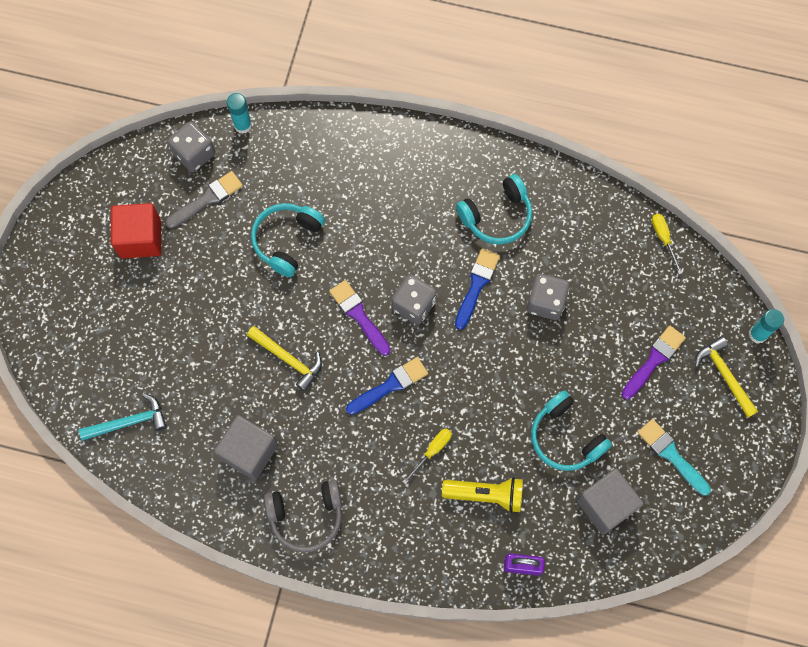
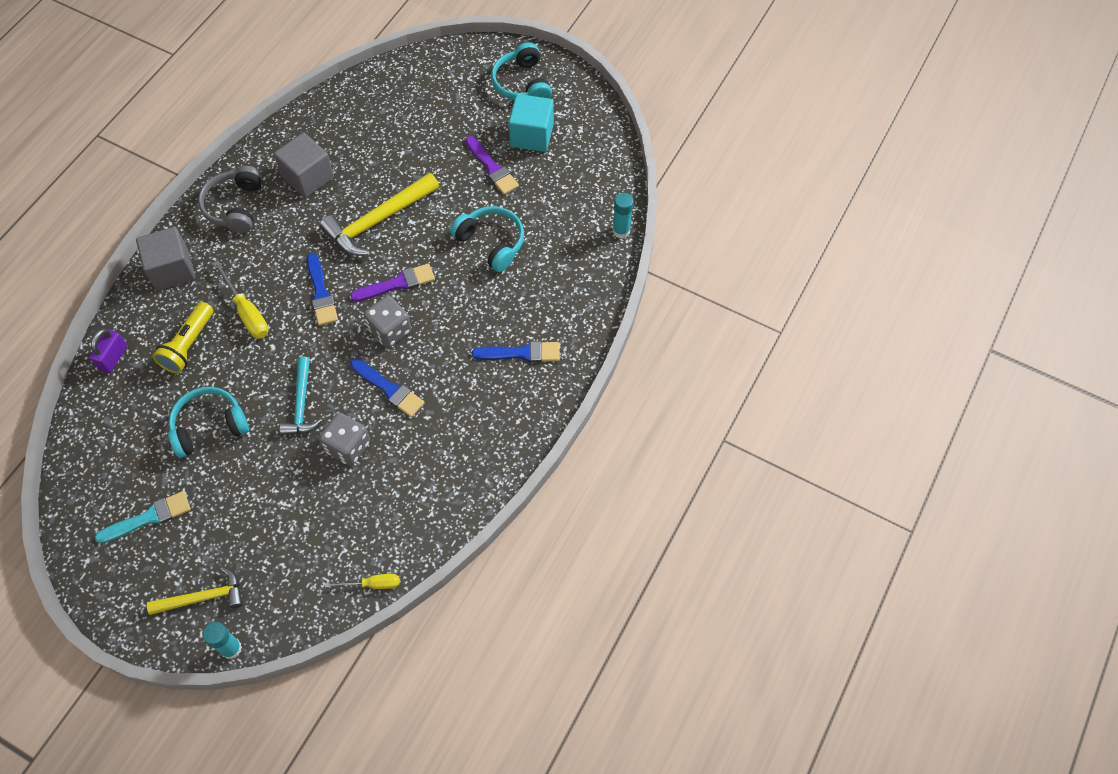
camera: 105 degrees right, 10 degrees down
turquoise hammer [79,393,167,441] -> turquoise hammer moved to [280,357,322,435]
red cube [111,203,161,258] -> turquoise cube [509,94,554,152]
grey brush [165,171,243,229] -> none
grey dice [168,121,215,172] -> none
yellow hammer [247,326,322,391] -> yellow hammer [319,173,439,256], size x1.60
yellow screwdriver [403,429,452,484] -> yellow screwdriver [213,260,269,339], size x1.57
turquoise headphones [456,174,532,244] -> turquoise headphones moved to [491,42,552,100]
grey cube [576,469,644,535] -> grey cube moved to [136,227,195,291]
purple brush [622,325,686,399] -> purple brush moved to [465,136,519,195]
none -> blue brush [472,341,560,363]

